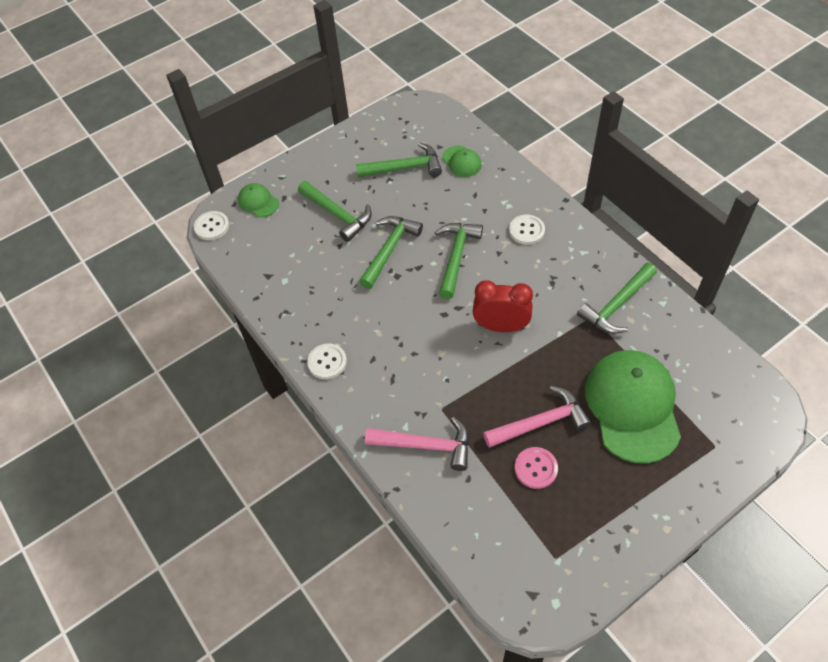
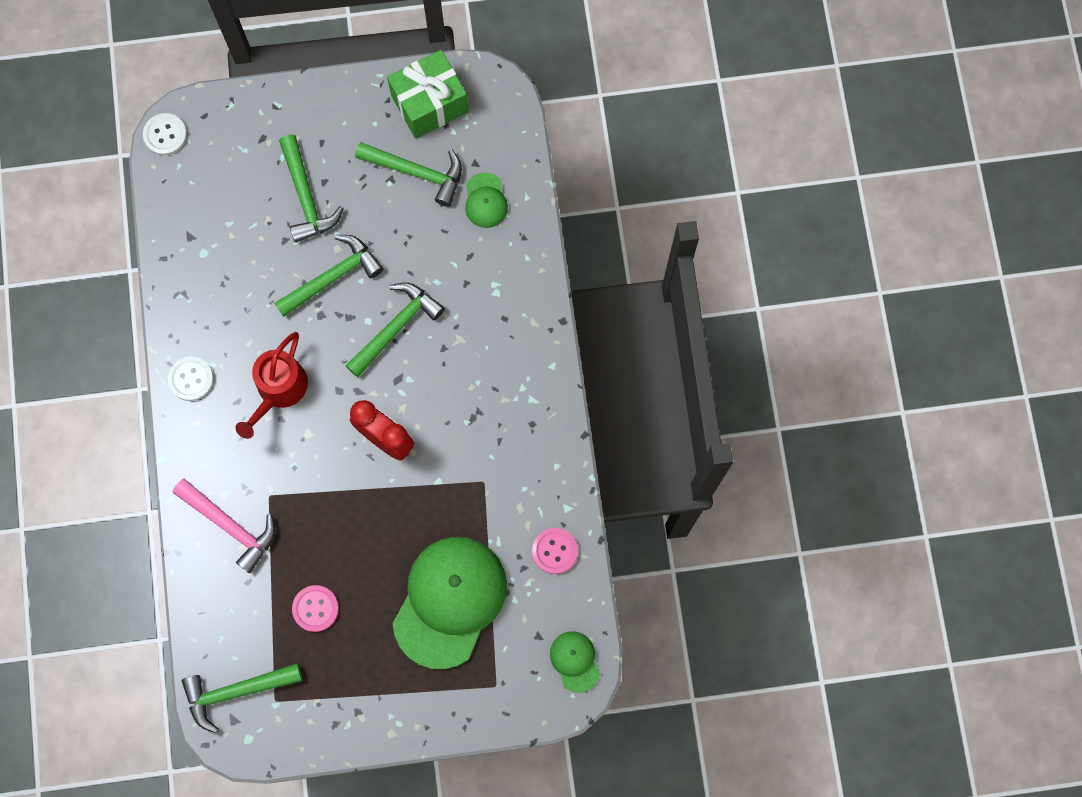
camera: 25 degrees right, 20 degrees up
green cap [238,183,279,217] -> green cap moved to [550,631,600,693]
pink hammer [483,386,591,448] -> none
white button [509,215,545,245] -> none
green hammer [577,263,657,334] -> green hammer moved to [182,663,303,733]
none -> red watering can [235,332,308,439]
none -> green gift [387,50,469,139]
none -> pink button [532,528,578,574]

